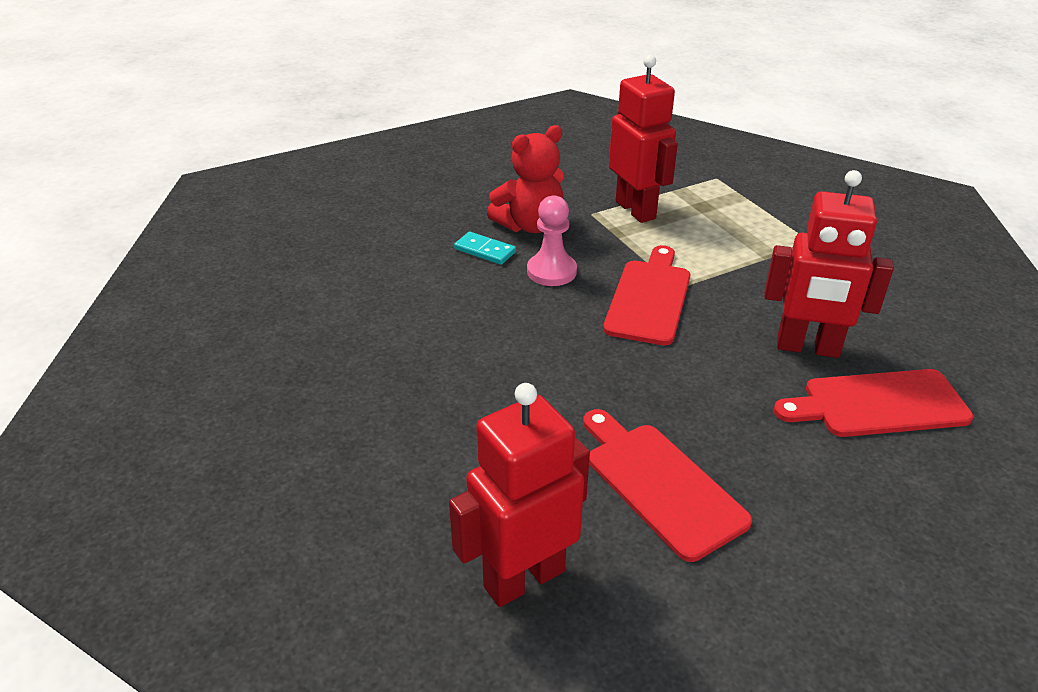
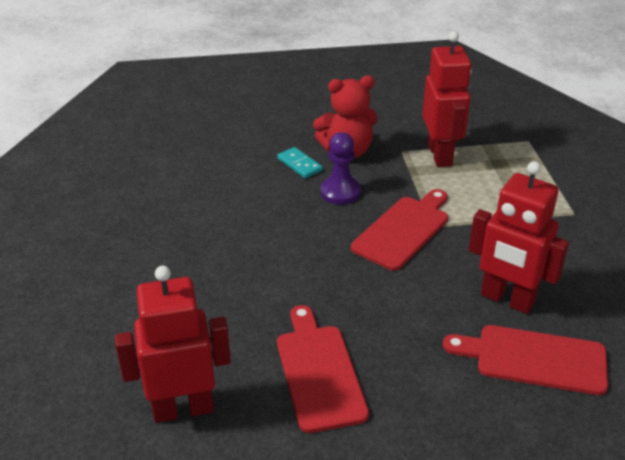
camera: 20 degrees right, 0 degrees up
pink pawn [527,195,577,286] -> purple pawn [320,132,361,205]

